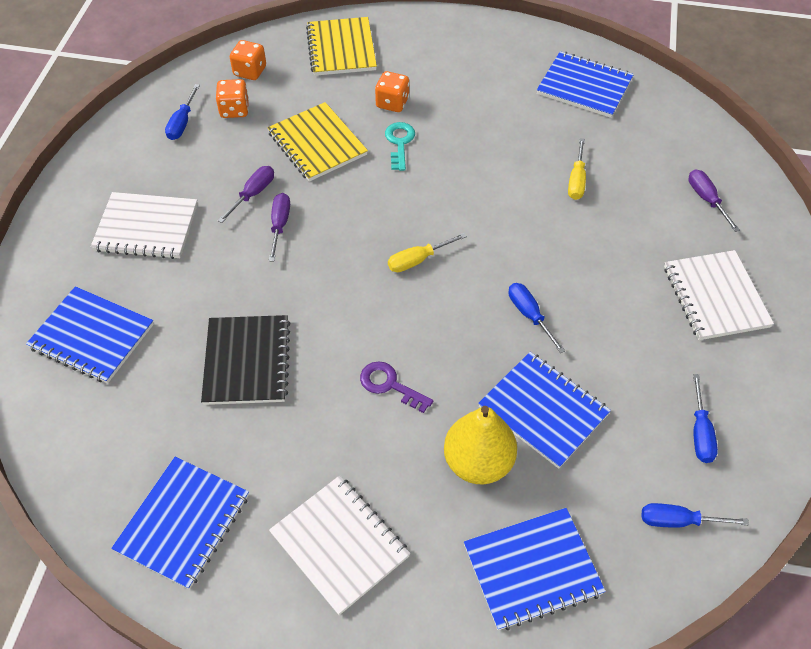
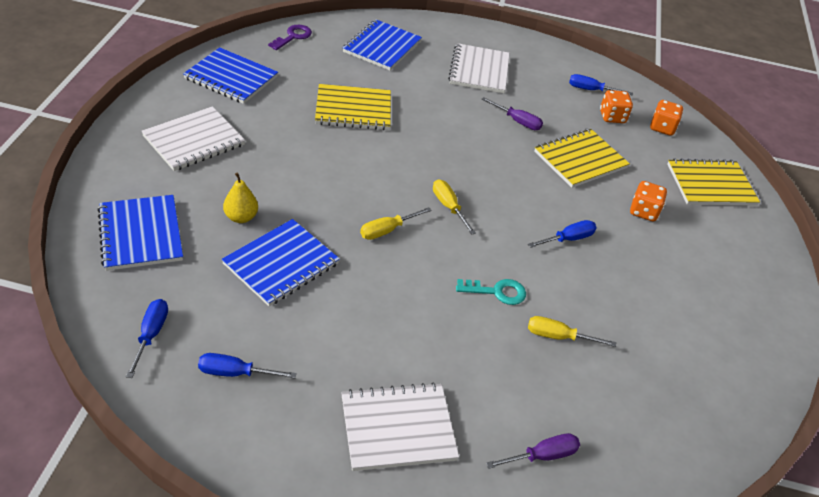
camera: 85 degrees right, 10 degrees down
black notebook [201,315,291,405] -> yellow notebook [315,84,391,130]
purple screwdriver [269,193,290,262] -> none
purple key [360,361,433,413] -> purple key moved to [268,25,312,50]
turquoise key [385,122,415,171] -> turquoise key moved to [456,279,526,305]
yellow pear [444,406,517,484] -> yellow pear [223,172,258,223], size x0.58
blue screwdriver [508,283,566,353] -> blue screwdriver moved to [528,220,597,248]
blue notebook [537,51,634,118] -> none
none -> yellow screwdriver [360,207,432,240]

